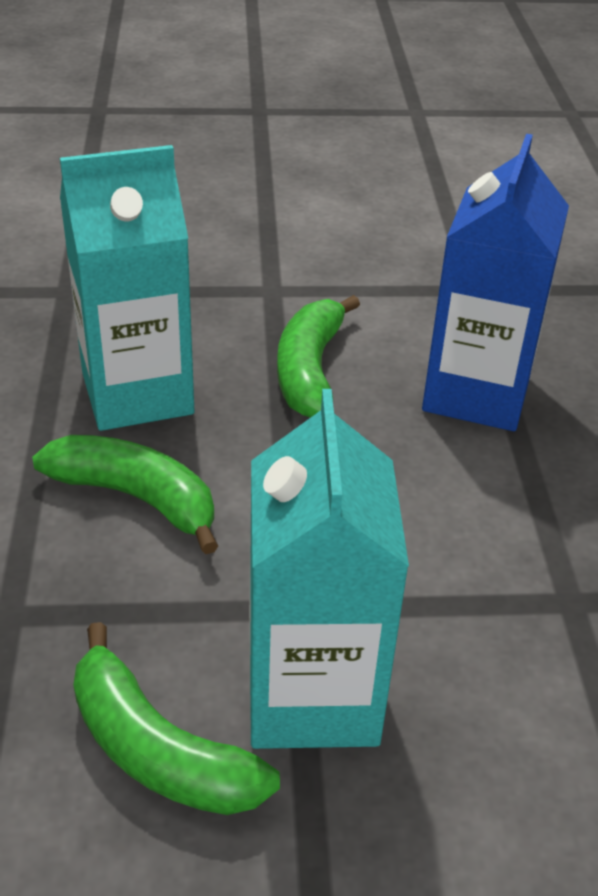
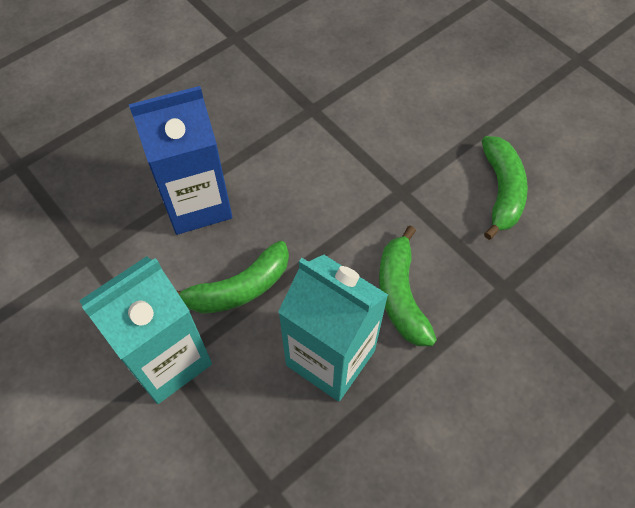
camera: 125 degrees left, 20 degrees up
turquoise carton [249,389,409,749] -> turquoise carton moved to [79,256,212,404]

